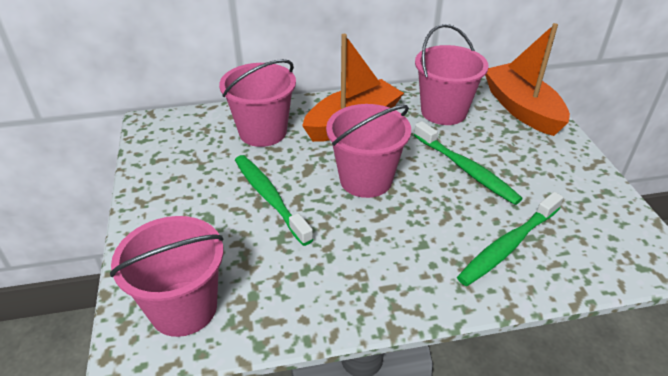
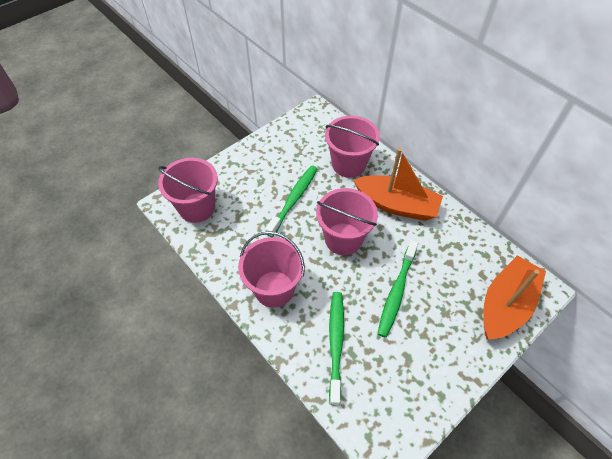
camera: 60 degrees right, 15 degrees up
pink bucket [415,24,489,125] -> pink bucket moved to [238,231,305,308]
green toothbrush [457,192,564,286] -> green toothbrush turned 75 degrees clockwise [329,292,344,405]

